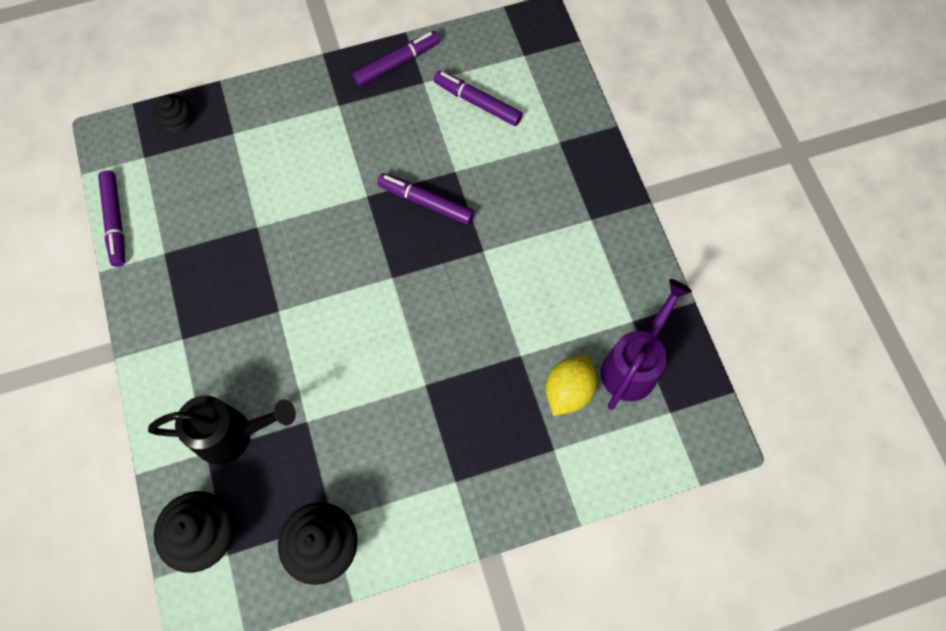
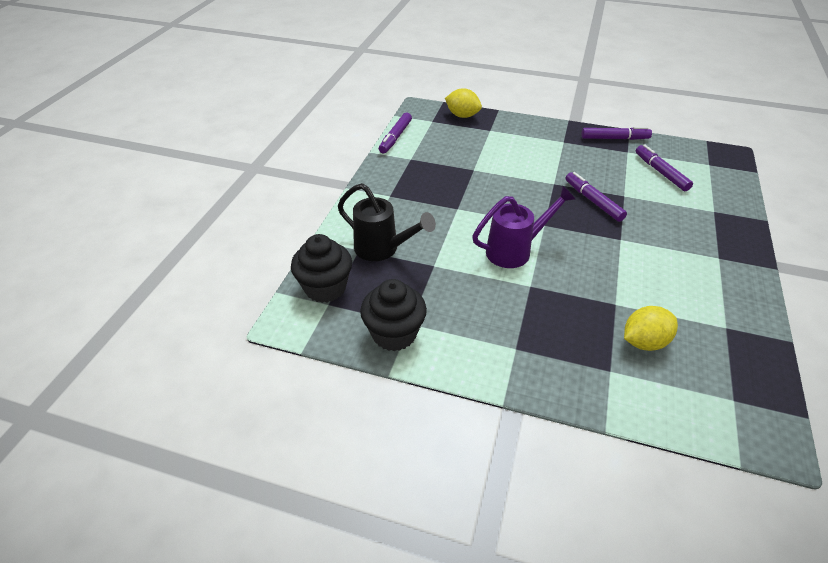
camera: 35 degrees right, 25 degrees down
black cupcake [153,95,191,133] -> yellow lemon [445,88,482,118]
purple watering can [601,279,692,410] -> purple watering can moved to [472,186,576,268]

